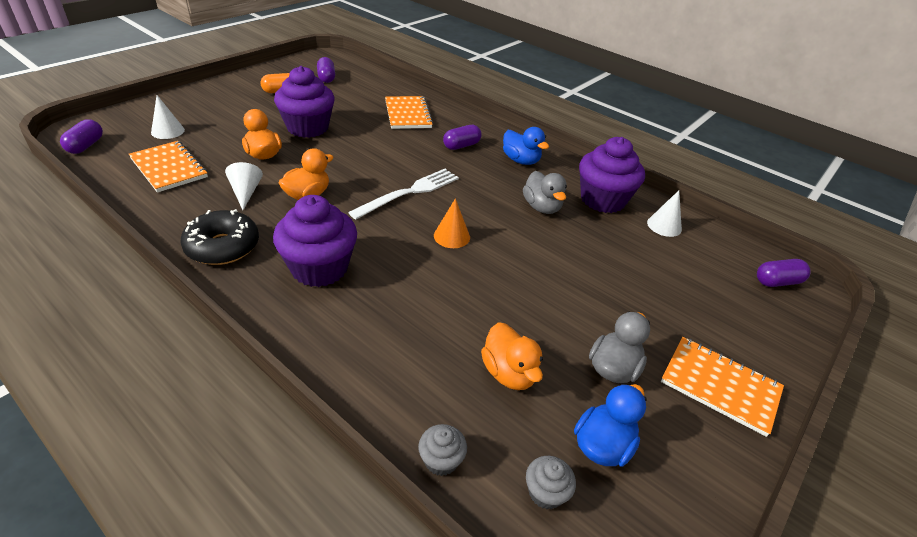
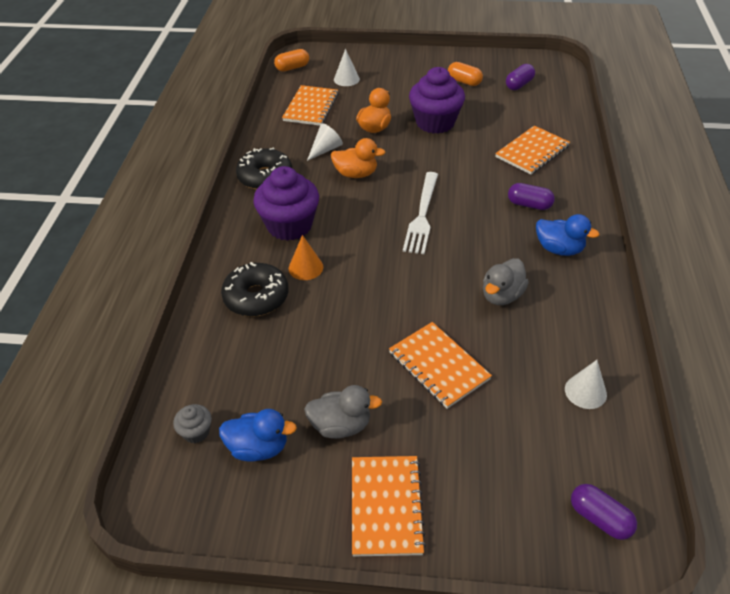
camera: 60 degrees right, 5 degrees up
purple capsule [60,119,103,154] -> orange capsule [274,49,309,72]
white fork [348,169,459,220] -> white fork turned 90 degrees clockwise [403,172,438,254]
grey cupcake [418,424,467,476] -> none
orange cone [434,198,470,248] -> orange cone moved to [289,235,323,280]
orange duck [481,322,543,390] -> none
blue duck [503,127,549,165] -> blue duck turned 75 degrees counterclockwise [536,214,599,256]
purple cupcake [579,137,645,213] -> none
none -> black donut [221,262,288,317]
none -> orange notebook [389,322,492,409]

